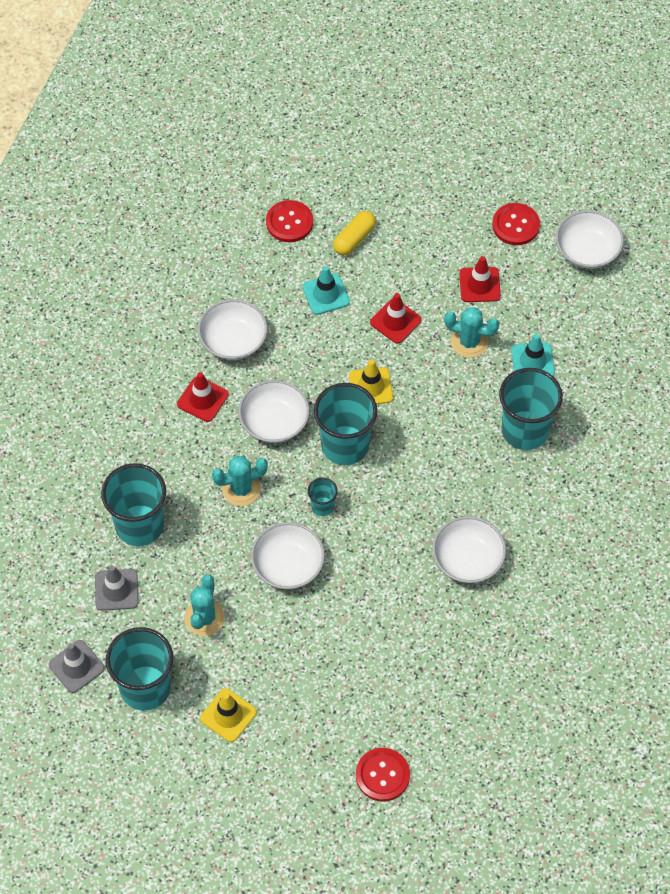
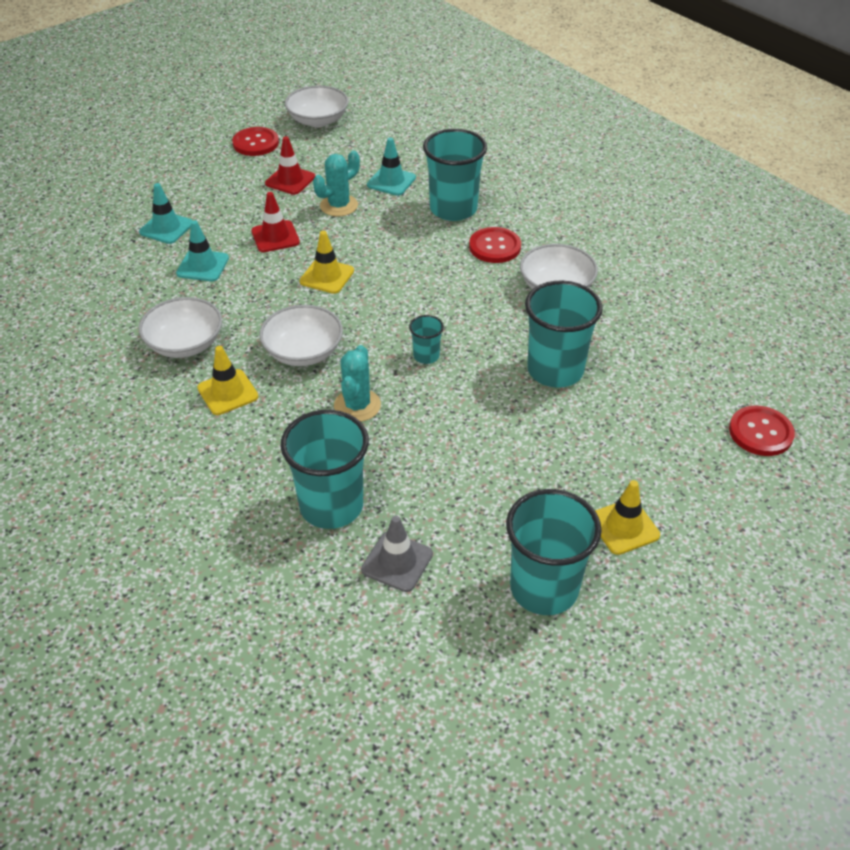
camera: 60 degrees left, 15 degrees down
grey traffic cone [49,640,105,693] -> none
red traffic cone [177,372,229,422] -> yellow traffic cone [197,346,259,415]
turquoise cactus [184,574,225,636] -> none
white bowl [251,522,325,589] -> none
red button [266,200,313,242] -> red button moved to [469,227,521,263]
turquoise cup [314,383,377,465] -> turquoise cup moved to [525,280,603,388]
yellow capsule [333,211,376,255] -> turquoise traffic cone [139,183,193,244]

